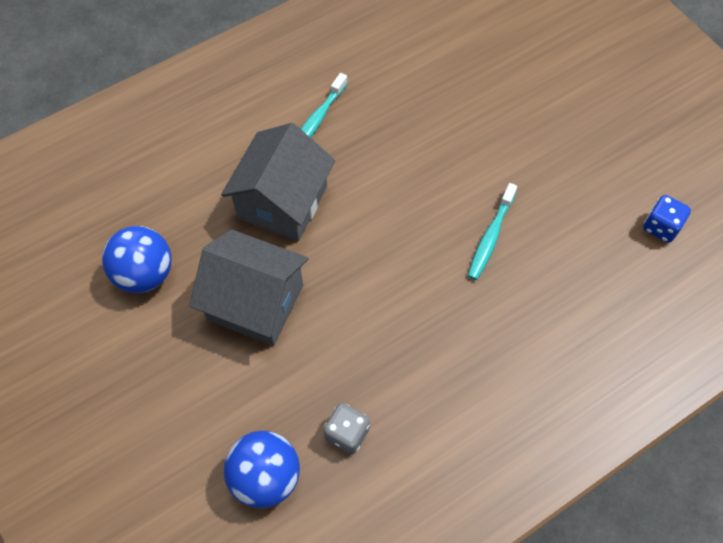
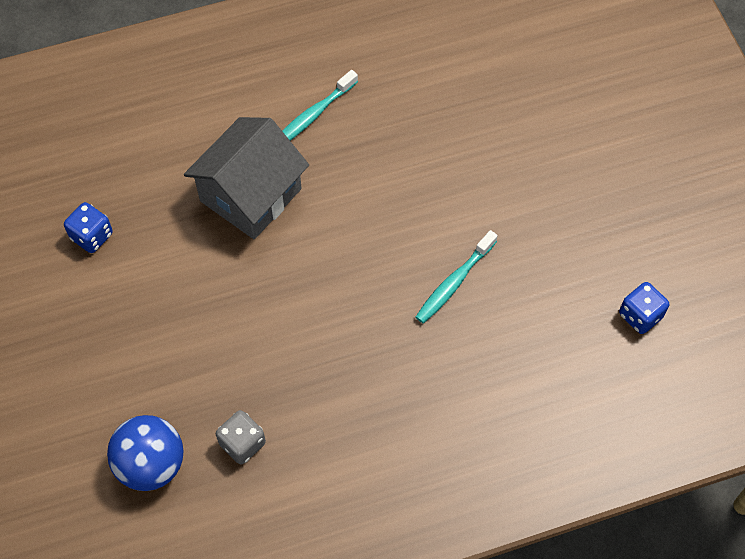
camera: 15 degrees right, 0 degrees up
blue ball [102,226,172,293] -> blue dice [64,202,113,253]
grey house [189,229,308,346] -> none

